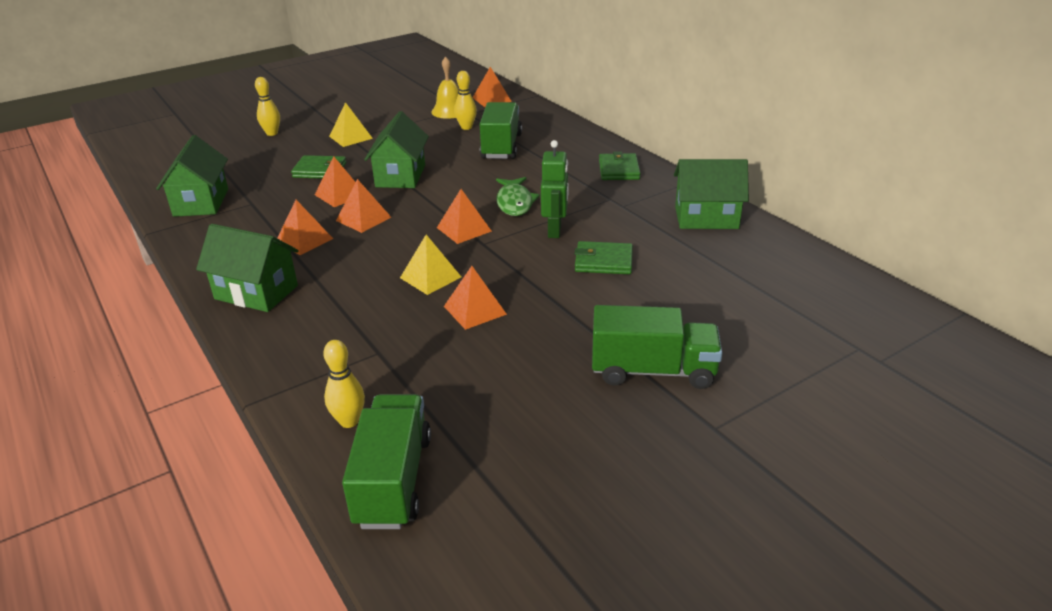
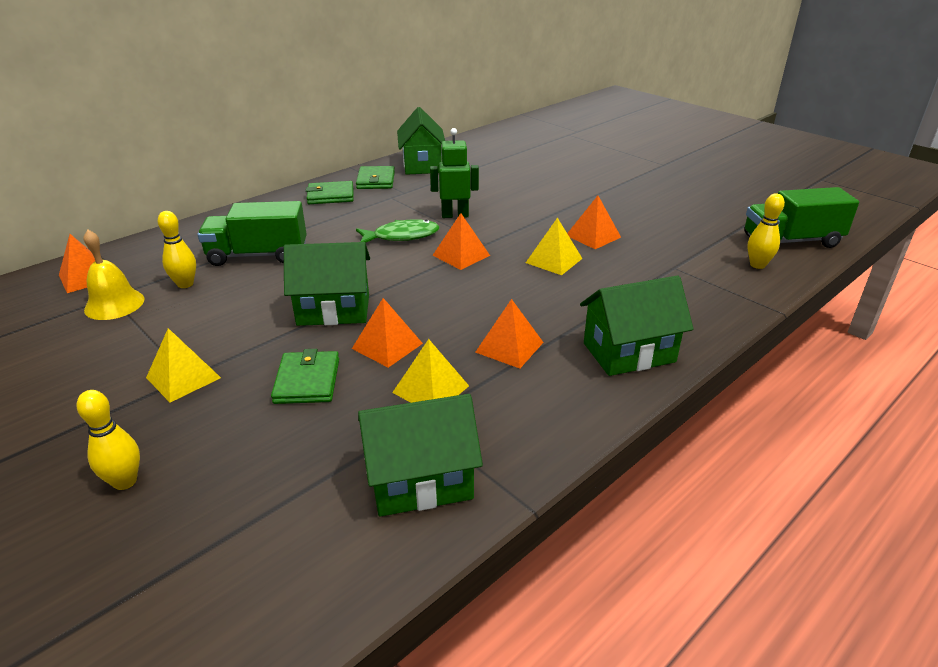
camera: 100 degrees left, 0 degrees up
green house [196,224,299,312] -> green house turned 60 degrees clockwise [580,276,694,376]
orange pyramid [336,179,391,233] -> none
green wallet [575,241,633,274] -> green wallet moved to [356,166,395,189]
green truck [592,305,722,389] -> none
none -> yellow pyramid [392,339,469,403]

